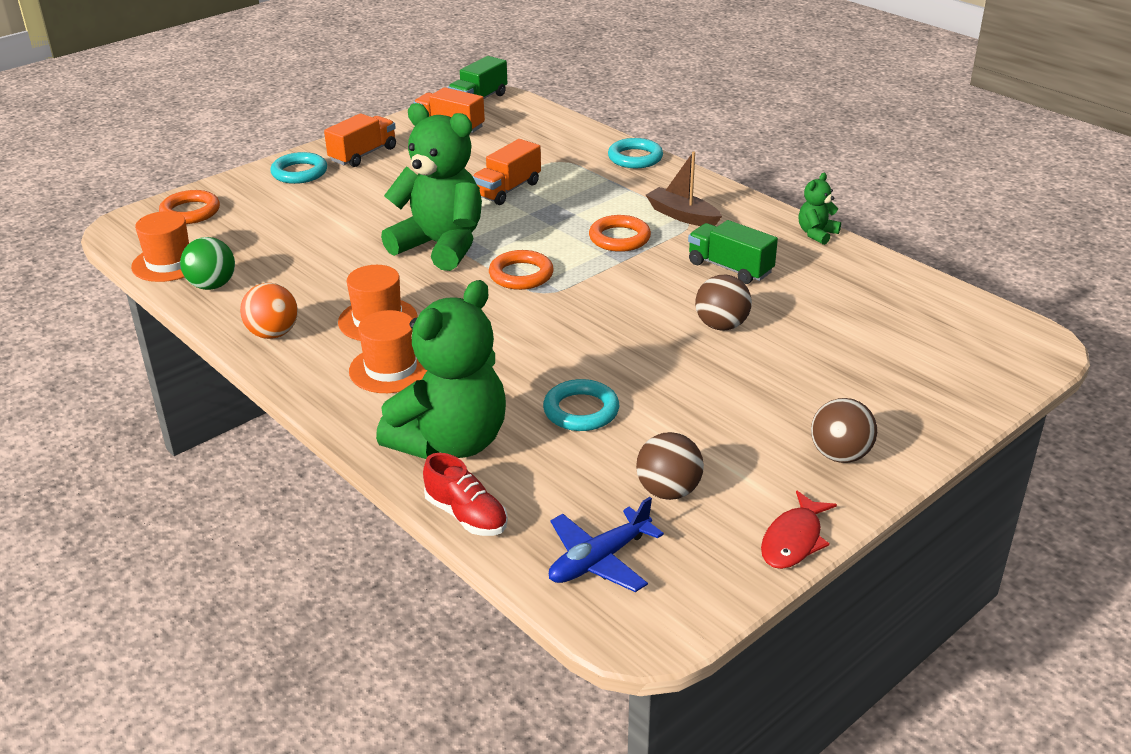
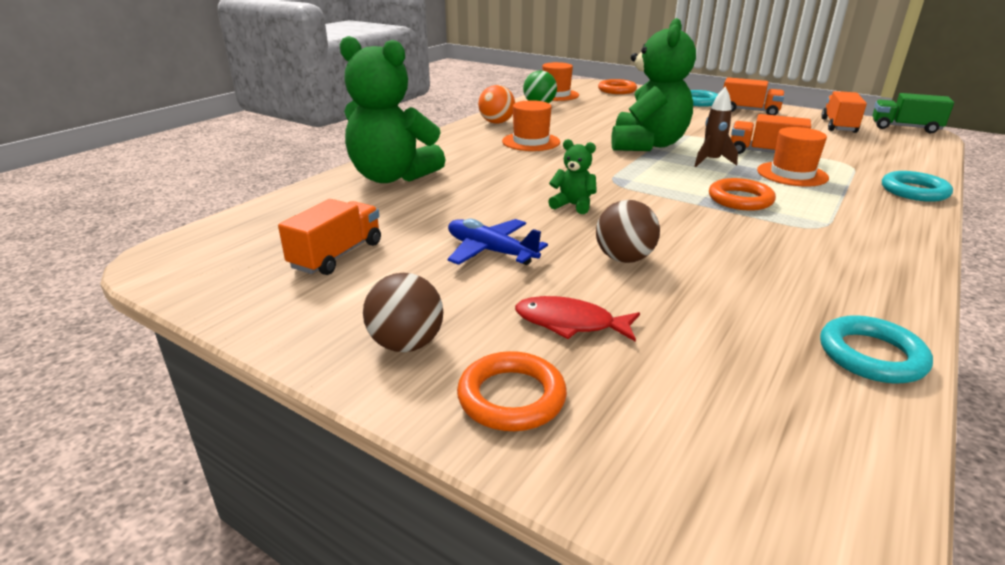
camera: 75 degrees right, 5 degrees down
orange hat [349,310,427,393] -> orange hat moved to [757,127,829,187]
red shoe [423,453,508,536] -> none
orange ring [489,250,554,290] -> orange ring moved to [457,351,567,431]
turquoise ring [543,379,619,431] -> turquoise ring moved to [820,315,933,384]
blue plane [549,497,664,592] -> blue plane moved to [448,219,548,265]
brown ball [636,432,704,500] -> orange truck [278,199,381,275]
brown boat [646,151,722,226] -> none
green truck [688,220,778,284] -> none
red fish [761,490,837,569] -> red fish moved to [515,296,640,342]
green teddy bear [799,173,841,245] -> green teddy bear moved to [548,139,597,214]
none -> brown rocket [694,87,738,167]

